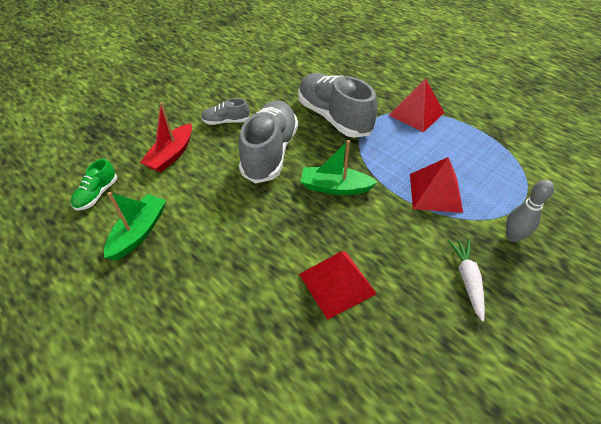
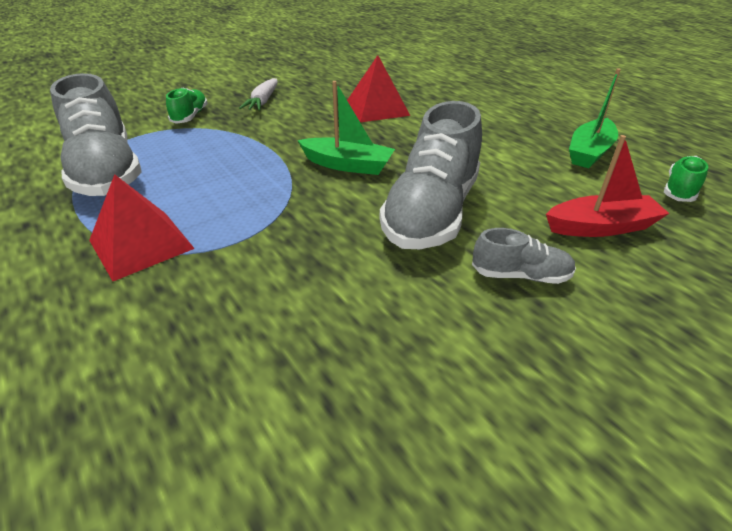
camera: 170 degrees left, 10 degrees down
red boat [140,102,192,172] -> red boat turned 45 degrees clockwise [546,135,669,237]
grey shoe [298,73,378,138] -> grey shoe moved to [50,73,142,196]
red pyramid [410,157,463,213] -> none
grey bowling pin [506,180,554,242] -> green shoe [166,87,208,124]

